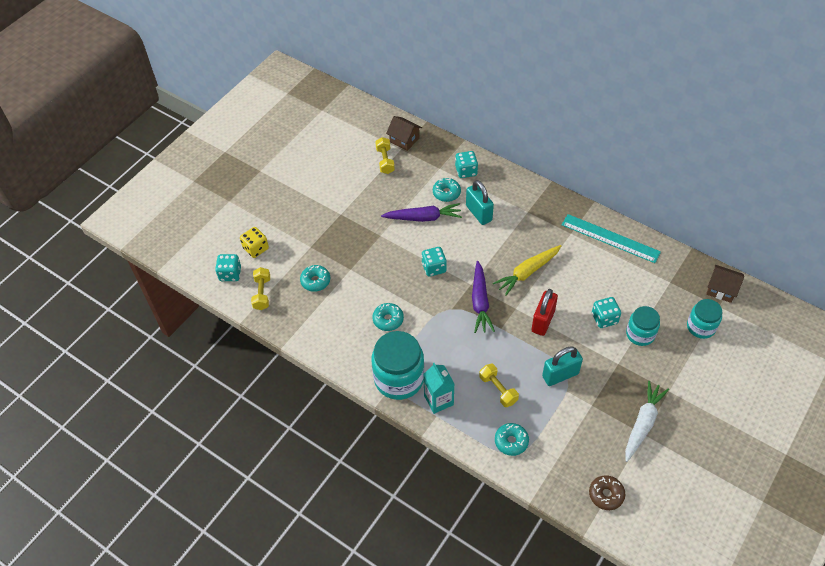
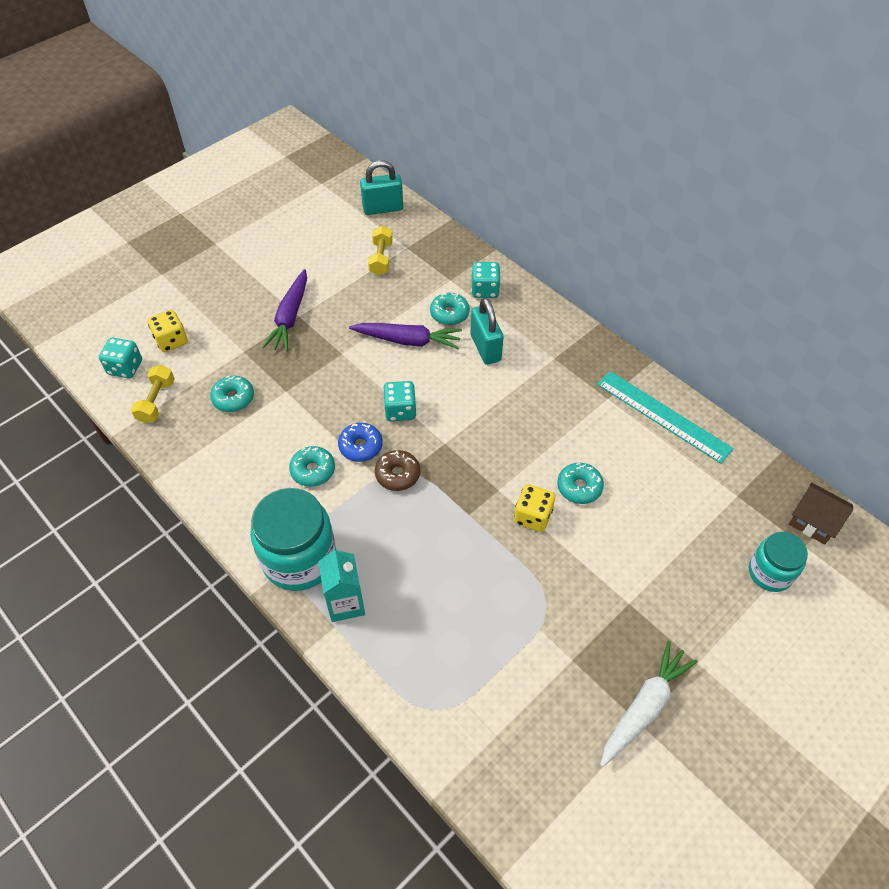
camera: 10 degrees right, 0 degrees up
brown house [386,116,422,151] -> none
purple carrot [472,261,495,333] -> purple carrot moved to [262,269,307,351]
yellow dumbbell [479,364,519,407] -> none
yellow carrot [493,245,561,296] -> none
turquoise donut [495,423,529,456] -> turquoise donut moved to [557,463,604,504]
red padlock [532,289,558,336] -> yellow dice [514,484,555,532]
turquoise padlock [542,346,583,386] -> turquoise padlock moved to [360,160,403,215]
brown donut [589,475,625,510] -> brown donut moved to [375,450,420,491]
turquoise dice [592,297,621,328] -> none
turquoise jar [626,306,660,346] -> none
none -> blue donut [338,423,383,462]

